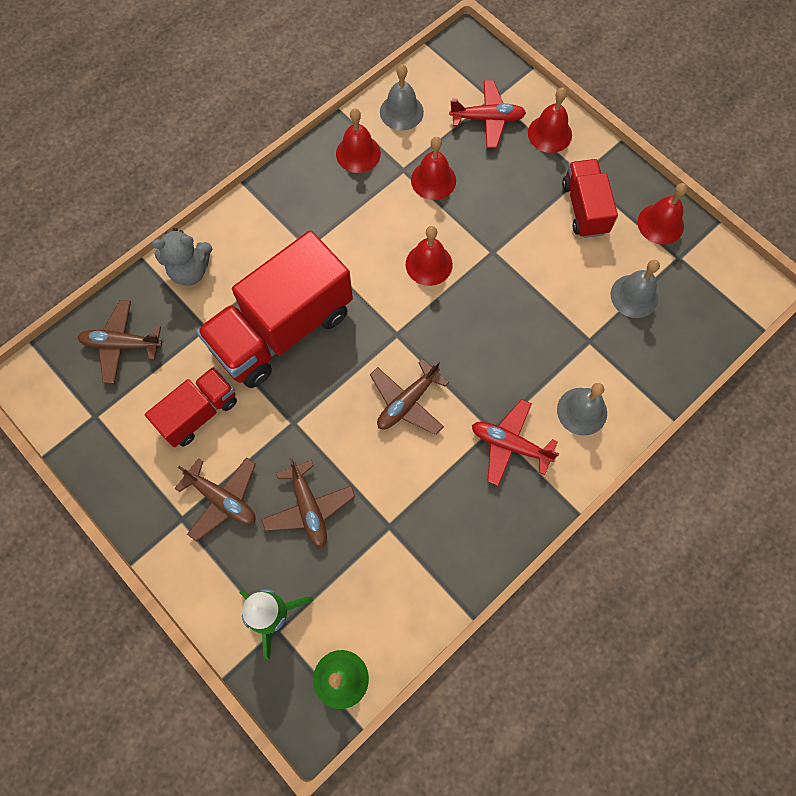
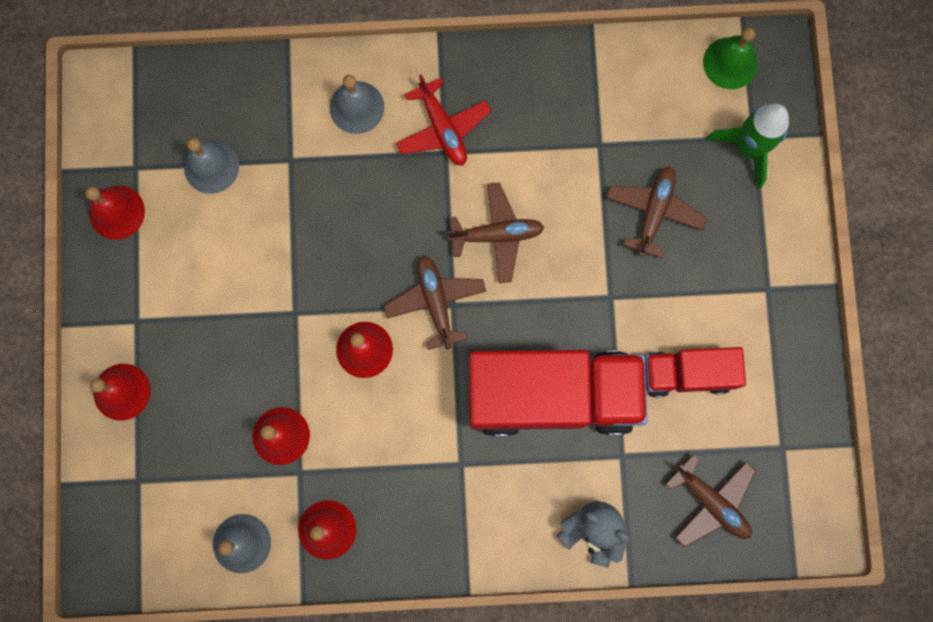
camera: 140 degrees left, 10 degrees up
brown plane [174,457,256,542] -> brown plane moved to [384,255,486,350]
red plane [449,81,526,148] -> none
red truck [562,159,618,238] -> none

